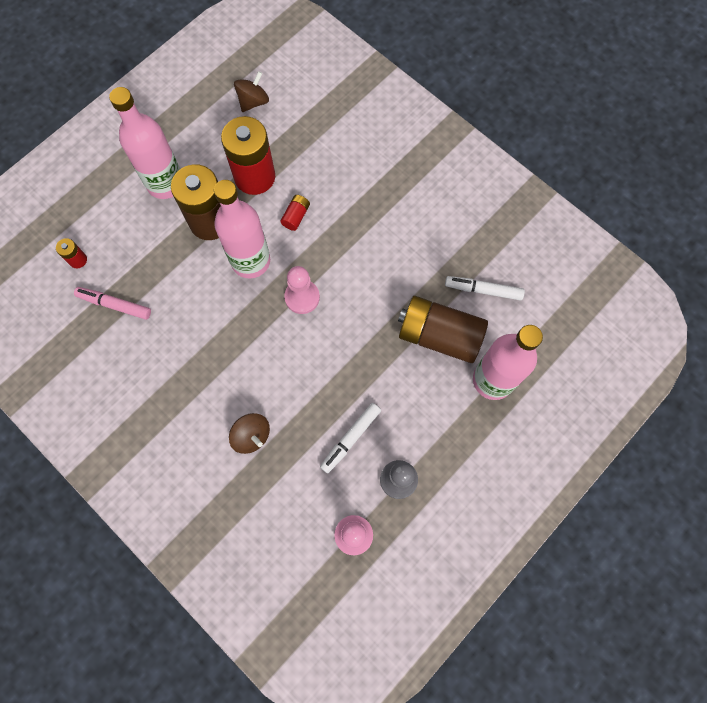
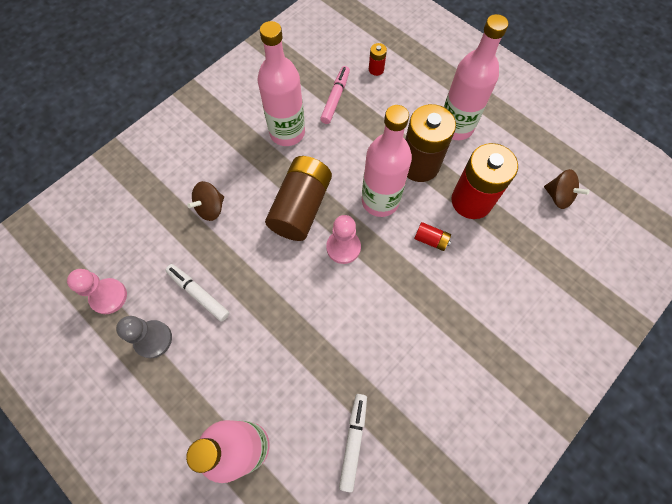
camera: 90 degrees right, 5 degrees down
brown battery [398,296,488,363] -> brown battery moved to [265,156,332,241]
none -> pink bottle [257,21,305,146]

